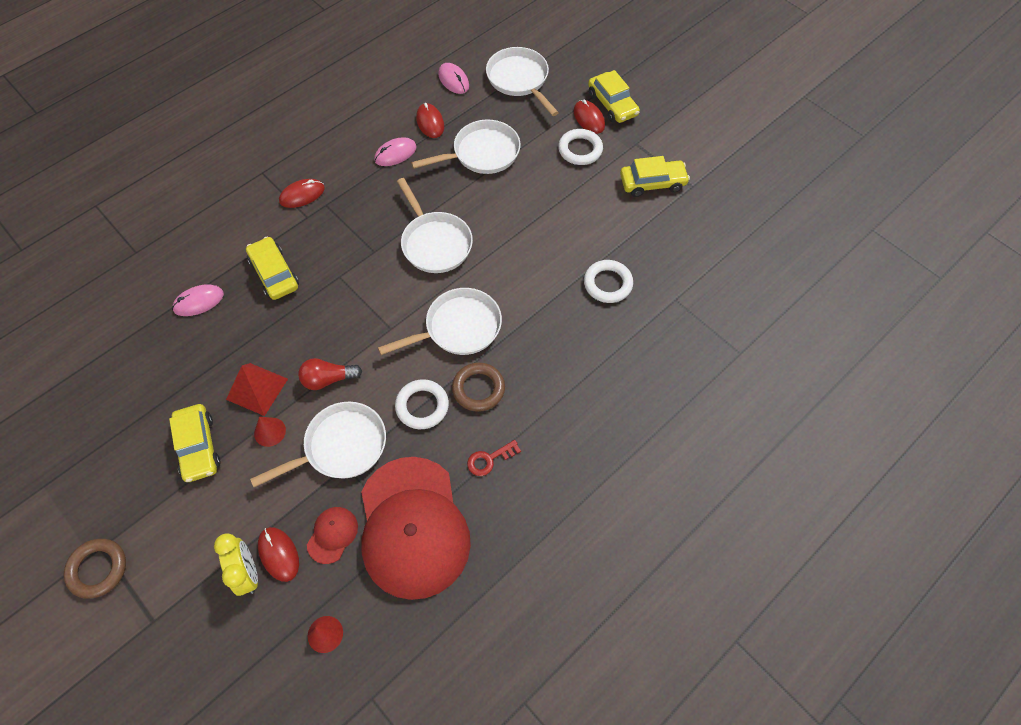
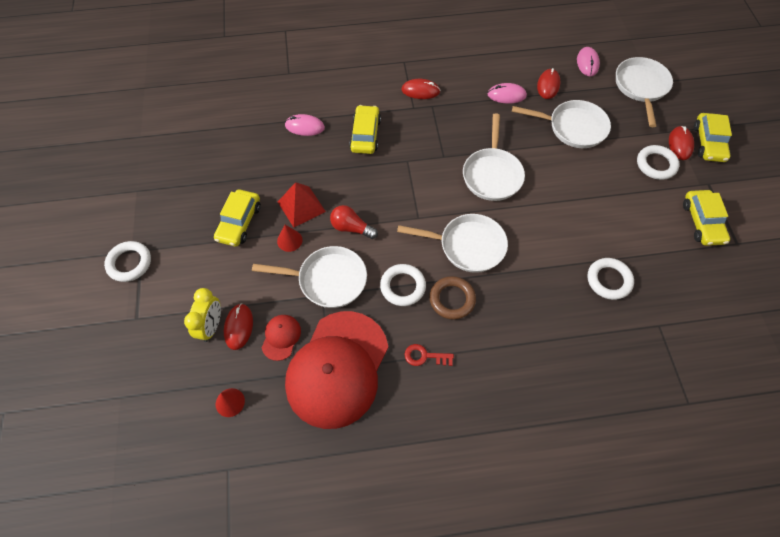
camera: 35 degrees right, 0 degrees up
brown ring [63,539,126,599] -> white ring [104,241,151,282]
red cap [307,507,358,564] -> red cap turned 45 degrees counterclockwise [262,315,301,361]
yellow car [620,156,690,197] -> yellow car turned 60 degrees clockwise [683,190,730,246]

